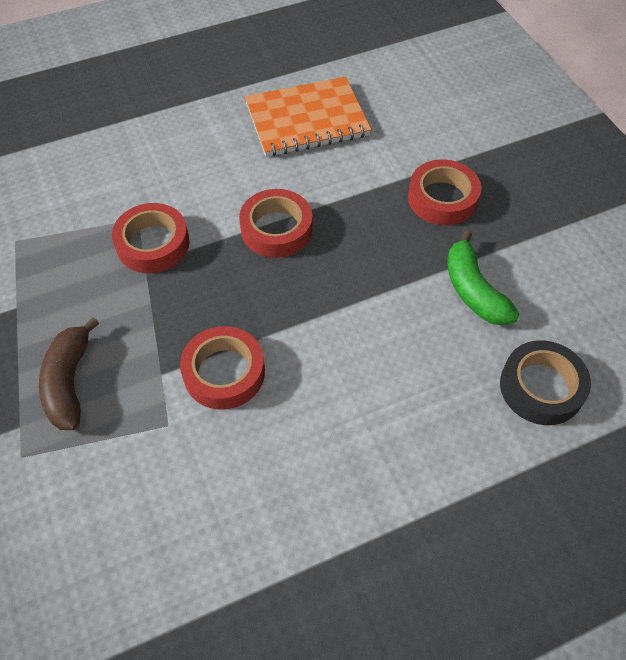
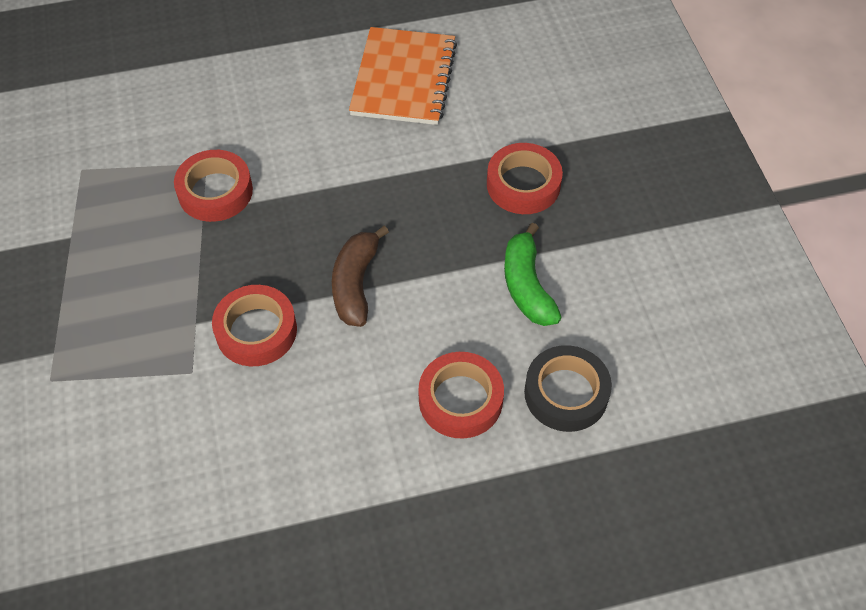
camera: 10 degrees right, 0 degrees up
brown banana [39,317,99,430] -> brown banana moved to [332,225,389,327]
red tape [239,189,312,258] -> red tape moved to [418,352,504,439]
orange notebook [245,77,371,157] -> orange notebook turned 75 degrees counterclockwise [349,27,457,125]

